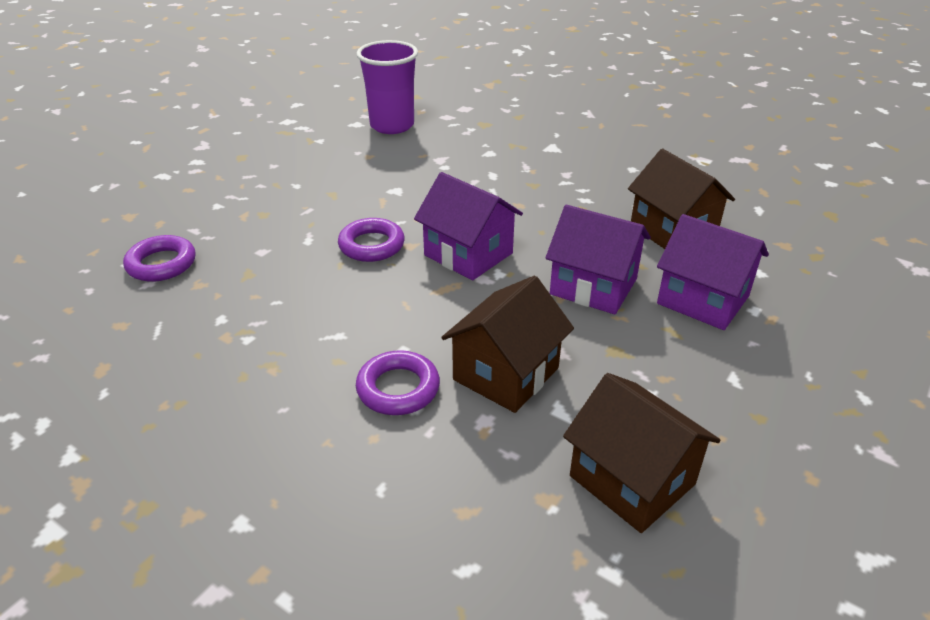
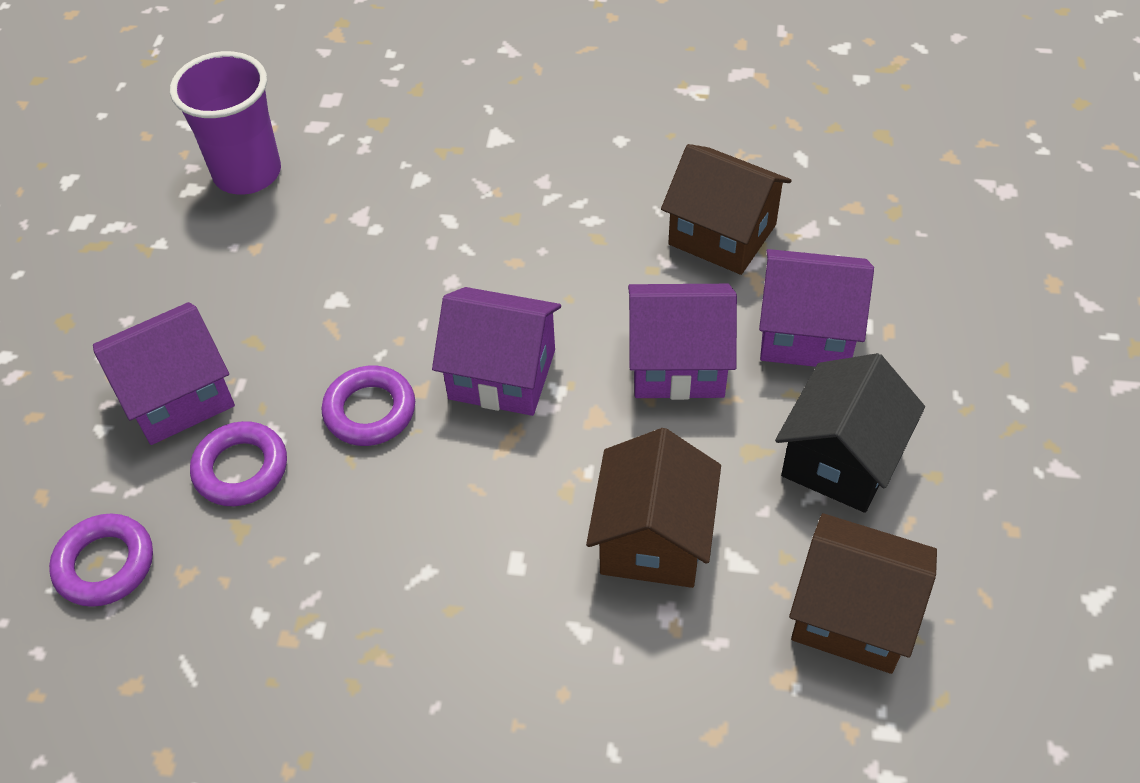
camera: 25 degrees left, 15 degrees up
purple ring [356,350,440,415] -> purple ring moved to [190,421,287,506]
none -> purple house [93,302,235,445]
none -> black house [775,353,925,513]

